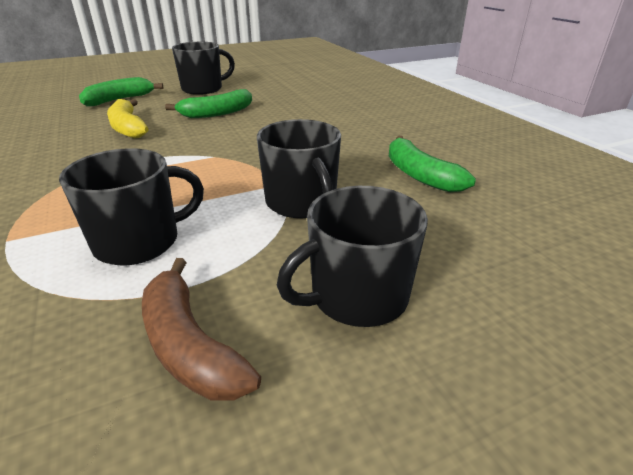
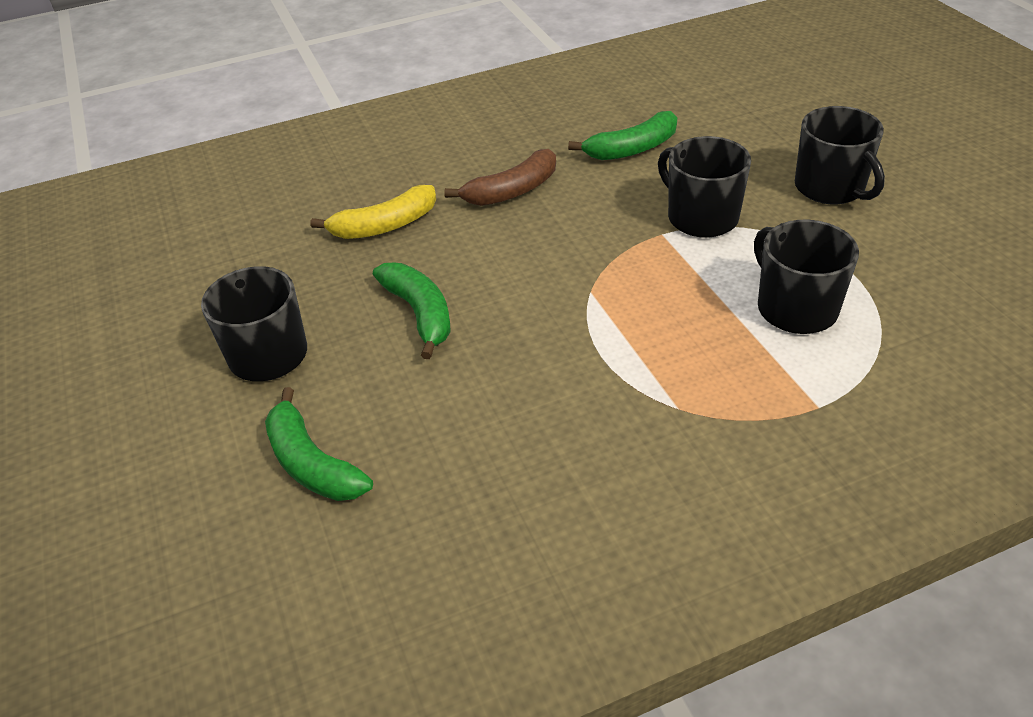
camera: 85 degrees left, 10 degrees up
yellow banana [107,99,149,139] -> yellow banana moved to [310,185,436,239]
brown banana [142,258,261,401] -> brown banana moved to [444,149,556,206]
black mug [257,119,341,218] -> black mug turned 105 degrees counterclockwise [658,136,751,238]

